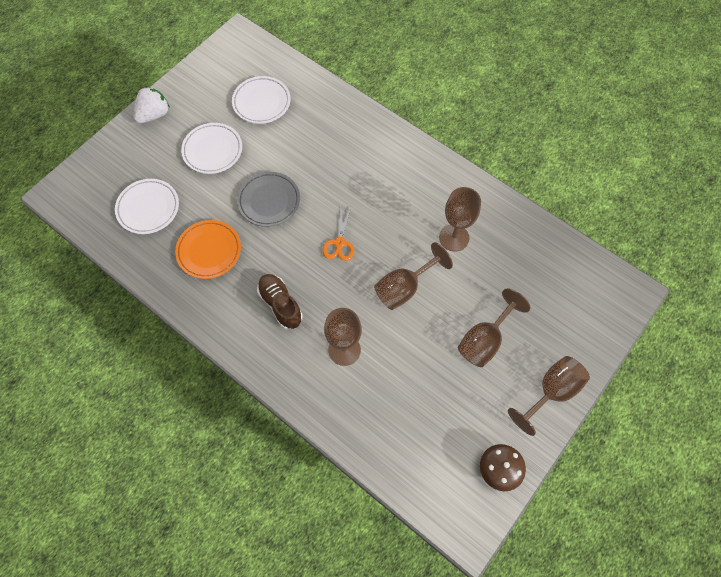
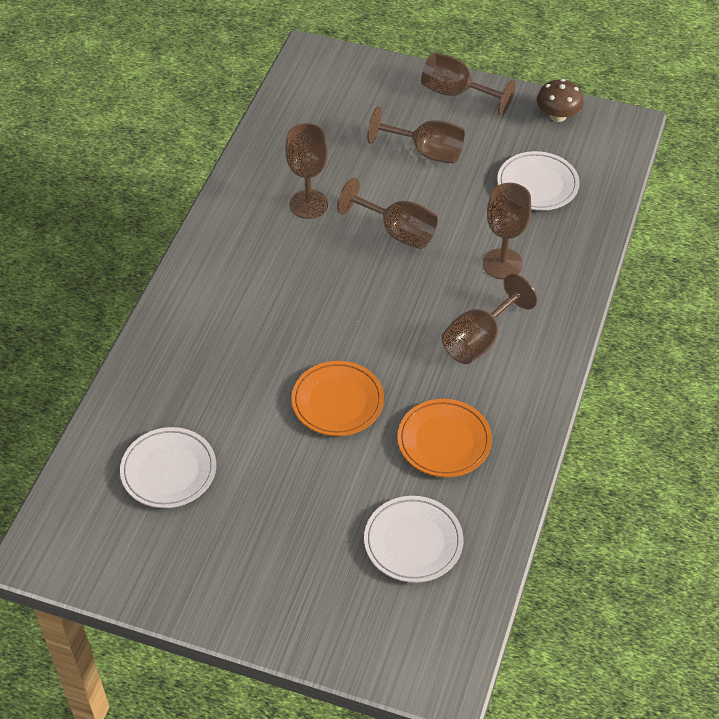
camera: 110 degrees left, 15 degrees down
white strawberry [134,86,170,123] -> none
white plate [181,123,242,174] -> white plate moved to [497,151,580,211]
grey plate [237,172,300,227] -> orange plate [292,361,384,436]
brown shoe [257,274,303,329] -> brown goblet [442,274,537,364]
orange scissors [322,206,354,261] -> none

